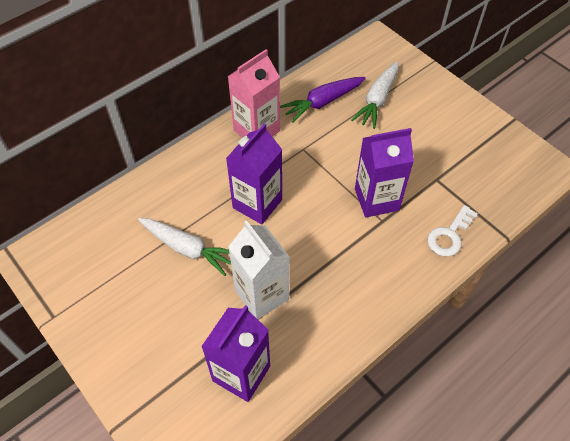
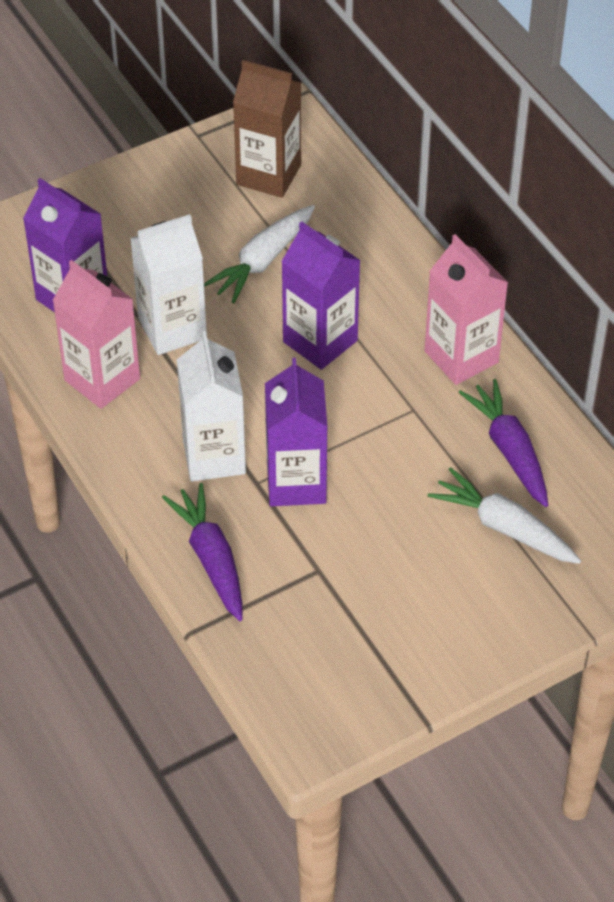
camera: 100 degrees right, 5 degrees down
white key [427,205,478,257] -> purple carrot [162,483,243,621]
none -> pink carton [53,260,140,409]
none -> white carton [177,331,246,482]
none -> brown carton [233,60,301,198]

